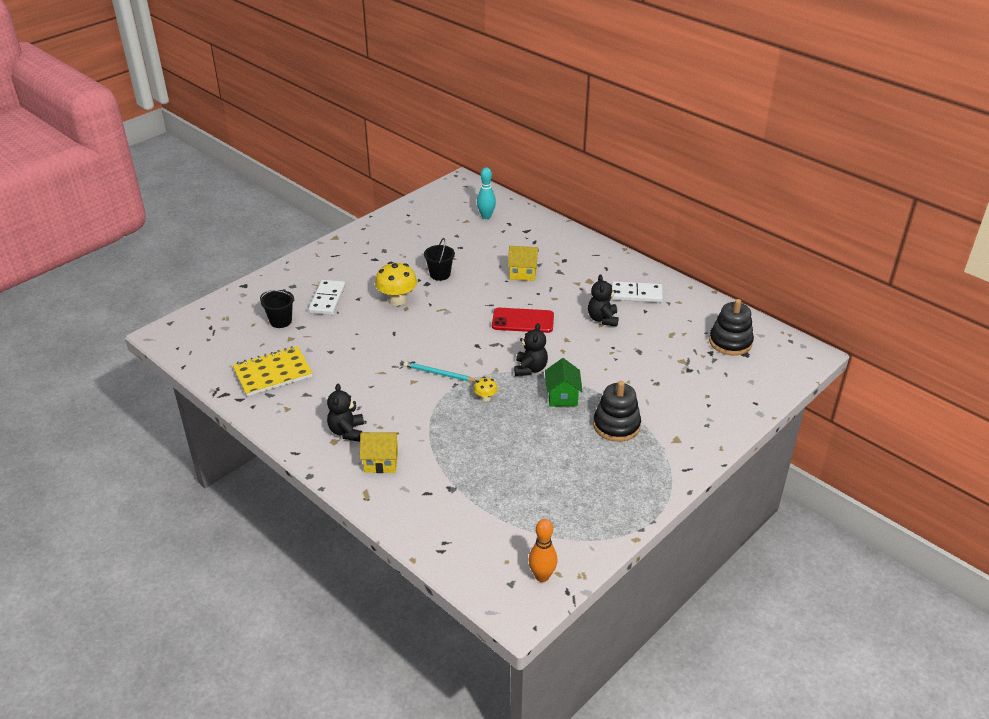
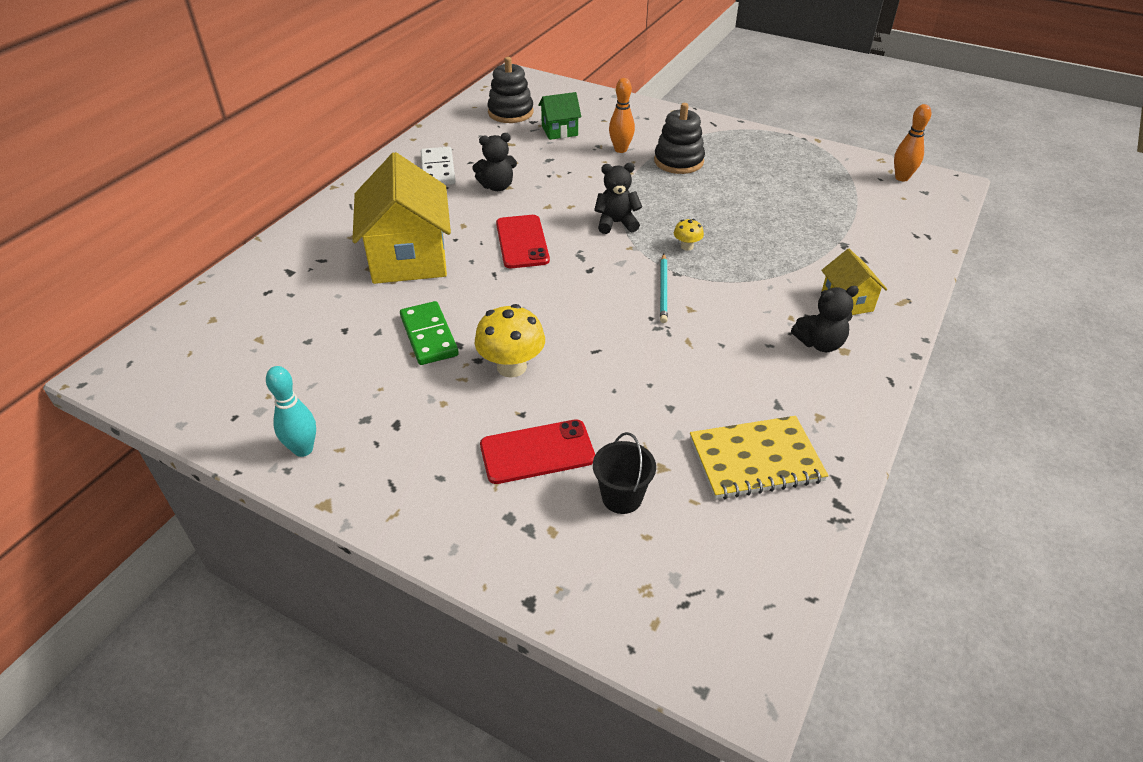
camera: 105 degrees left, 5 degrees up
yellow notebook [233,346,312,396] -> yellow notebook turned 60 degrees counterclockwise [690,416,829,500]
white domino [309,280,345,315] -> red phone [480,419,595,484]
black bucket [424,238,455,281] -> green domino [400,301,459,365]
turquoise bowling pin [477,167,496,219] -> turquoise bowling pin moved to [266,366,316,457]
yellow house [508,246,539,281] -> yellow house [352,152,451,284], size x2.00
green house [545,358,583,407] -> green house moved to [538,92,581,140]
none -> orange bowling pin [609,78,635,153]

